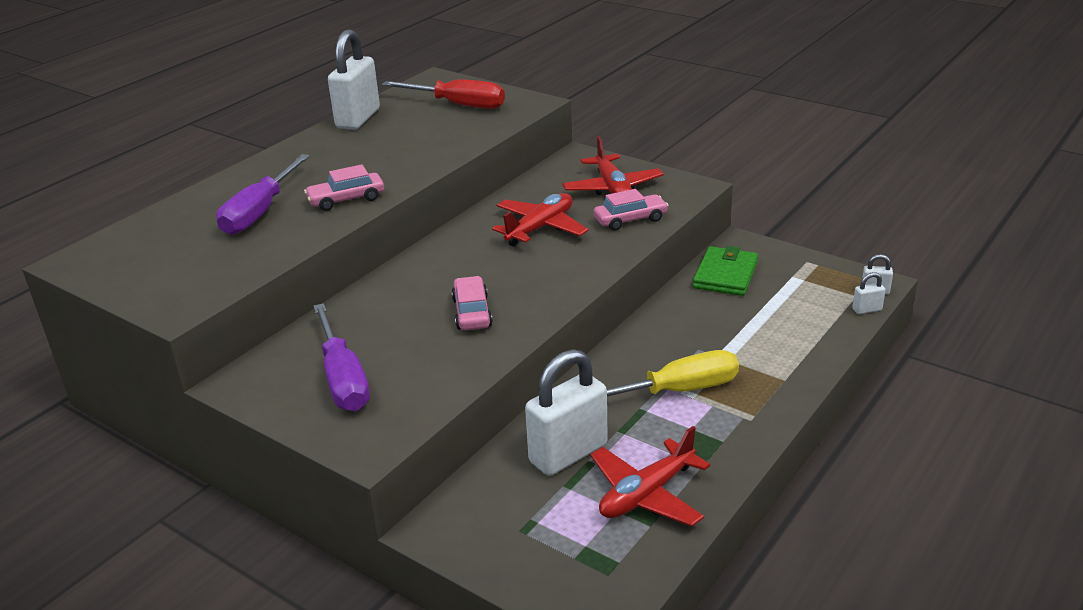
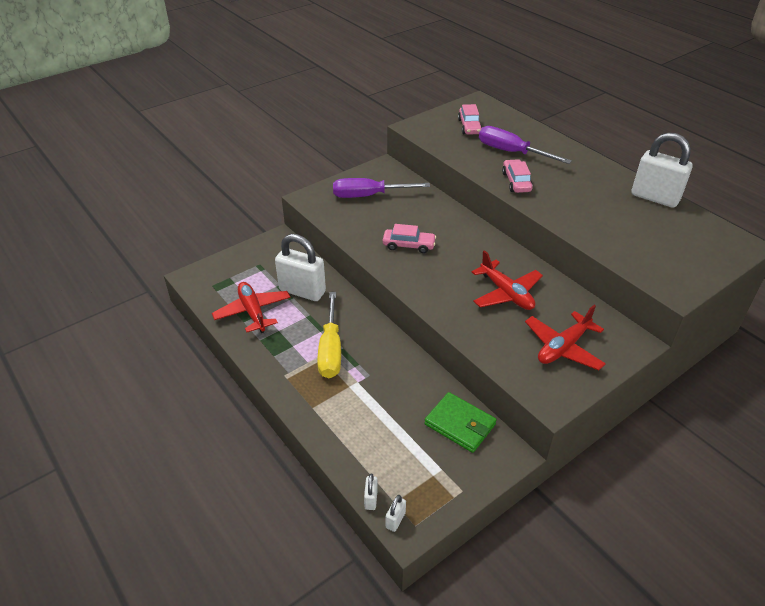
camera: 105 degrees right, 10 degrees up
red screwdriver [382,79,505,109] -> none
white padlock [525,349,608,476] -> white padlock turned 45 degrees counterclockwise [275,234,326,301]
red plane [562,136,663,195] -> red plane turned 45 degrees counterclockwise [525,305,606,370]
pink car [593,189,669,231] -> pink car moved to [458,104,482,135]

